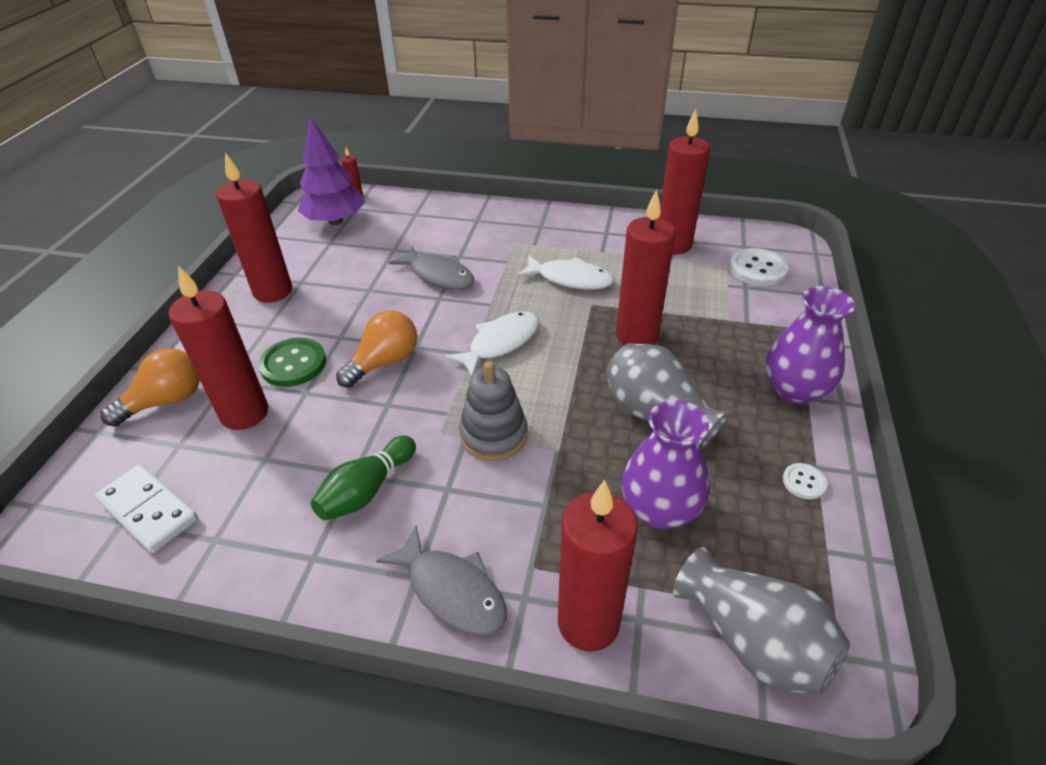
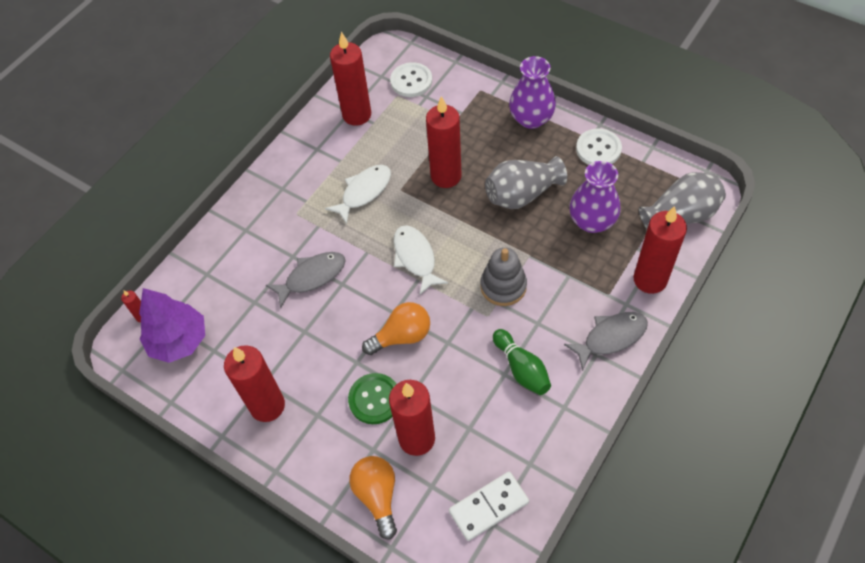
camera: 65 degrees left, 15 degrees up
orange light bulb [336,310,417,388] -> orange light bulb turned 90 degrees clockwise [362,302,430,355]
white button [783,463,827,500] -> white button [576,128,622,165], size x1.86

